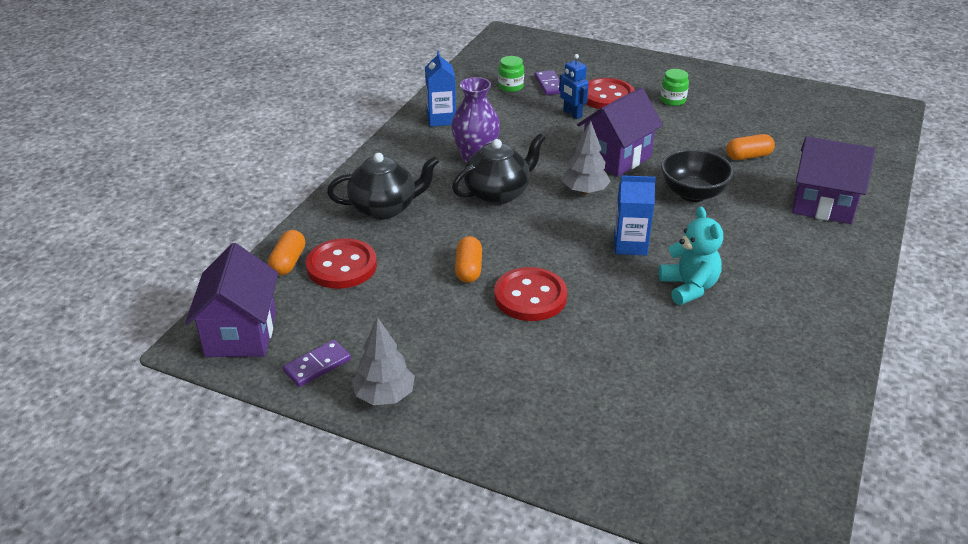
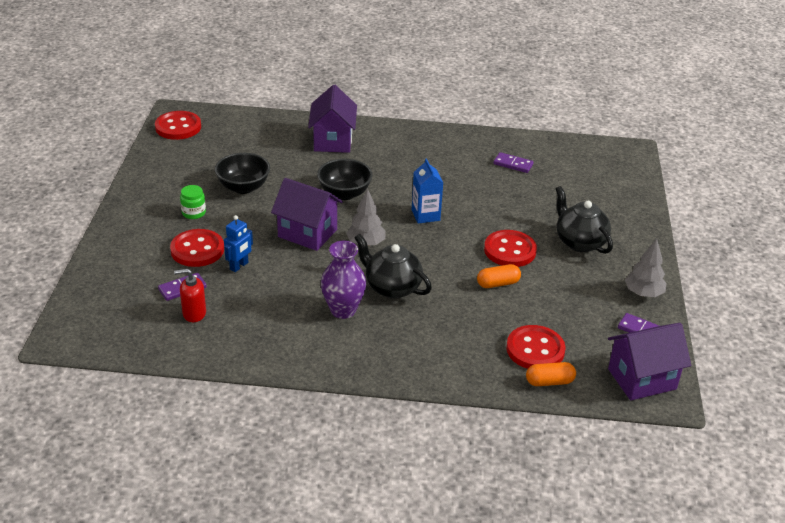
camera: 110 degrees left, 0 degrees up
black teapot [327,153,439,220] -> black teapot moved to [556,186,613,254]
blue carton [425,51,456,127] -> none
green jar [498,56,524,92] -> red soap dispenser [174,268,206,322]
turquoise teddy bear [659,206,723,305] -> none
orange capsule [726,134,775,160] -> none
none -> red button [155,111,201,140]
none -> black bowl [215,153,270,194]
none -> purple domino [494,152,534,173]

